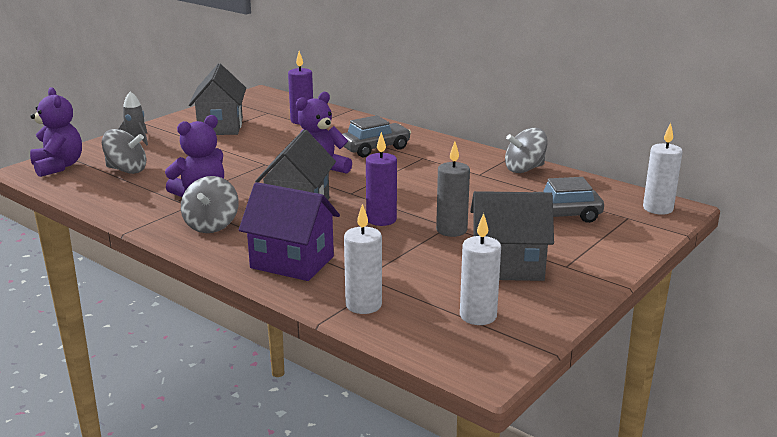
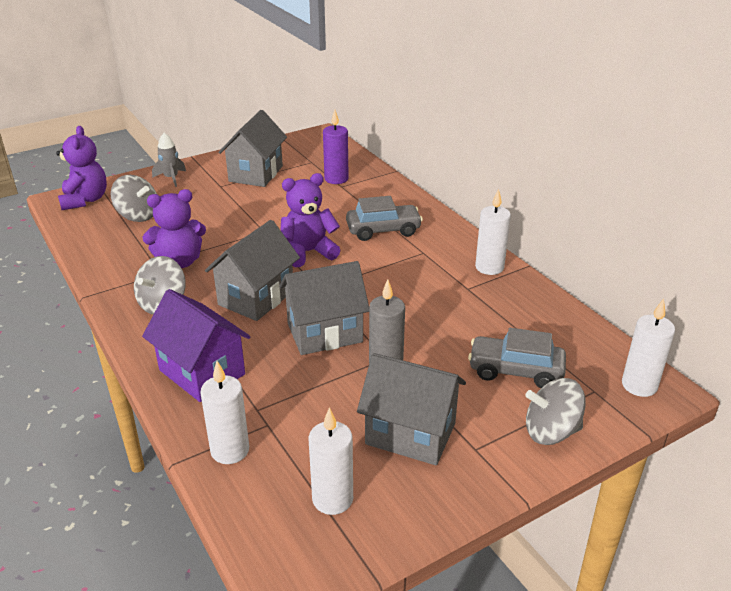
camera: 20 degrees right, 10 degrees up
purple candle [366,132,397,226] -> grey house [279,261,369,355]
grey spinning top [505,128,548,173] -> grey spinning top moved to [525,378,586,445]
none -> white candle [475,189,511,275]

